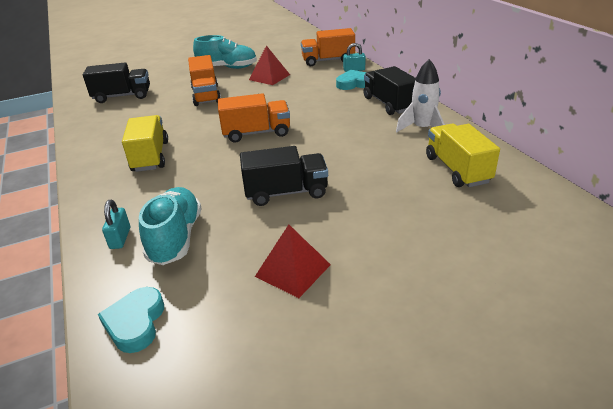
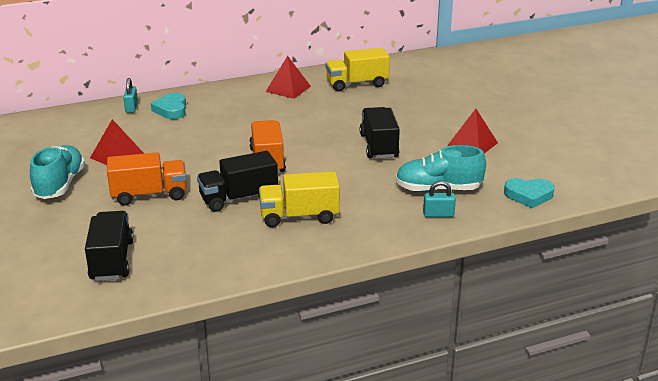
camera: 90 degrees left, 5 degrees down
orange truck [301,28,355,66] -> none
black truck [363,66,416,115] -> black truck moved to [197,151,278,212]
white rocket [396,59,445,133] -> red pyramid [266,56,311,99]

